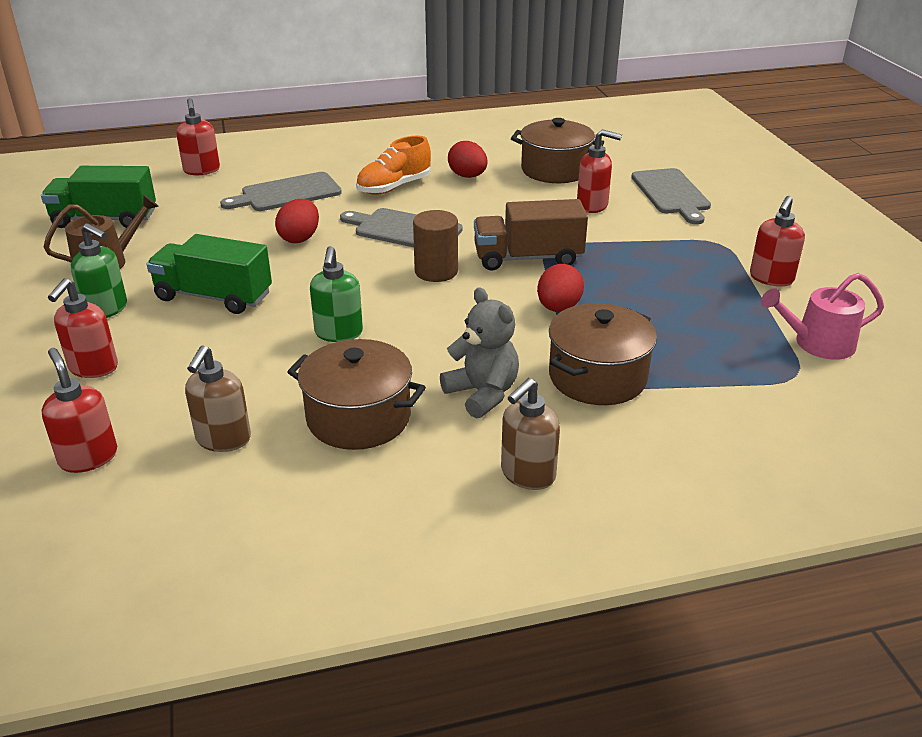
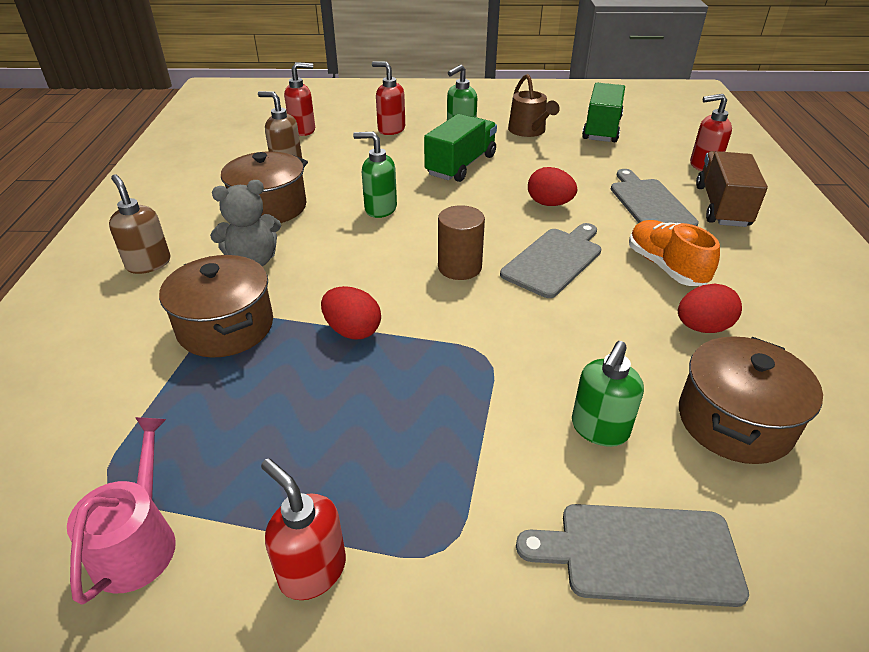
camera: 105 degrees right, 5 degrees up
brown truck [474,199,588,271] -> brown truck moved to [696,151,768,227]
red soap dispenser [577,129,622,213] -> green soap dispenser [572,341,644,447]

